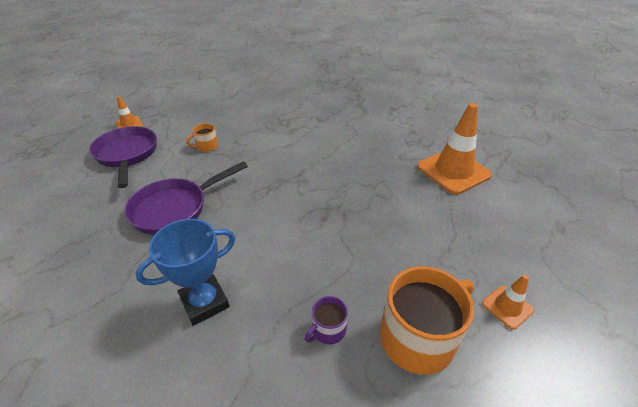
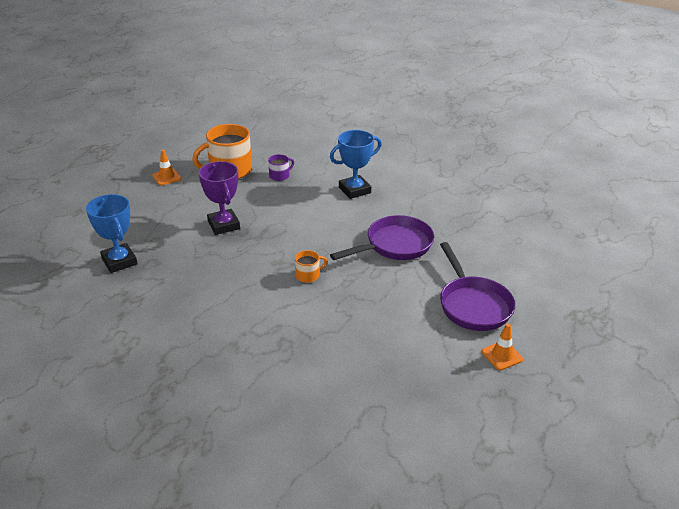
camera: 175 degrees left, 5 degrees down
orange mug [186,123,218,152] -> orange mug moved to [295,250,327,283]
orange traffic cone [417,103,492,194] -> blue trophy [86,194,137,273]
none -> purple trophy [199,161,240,235]

